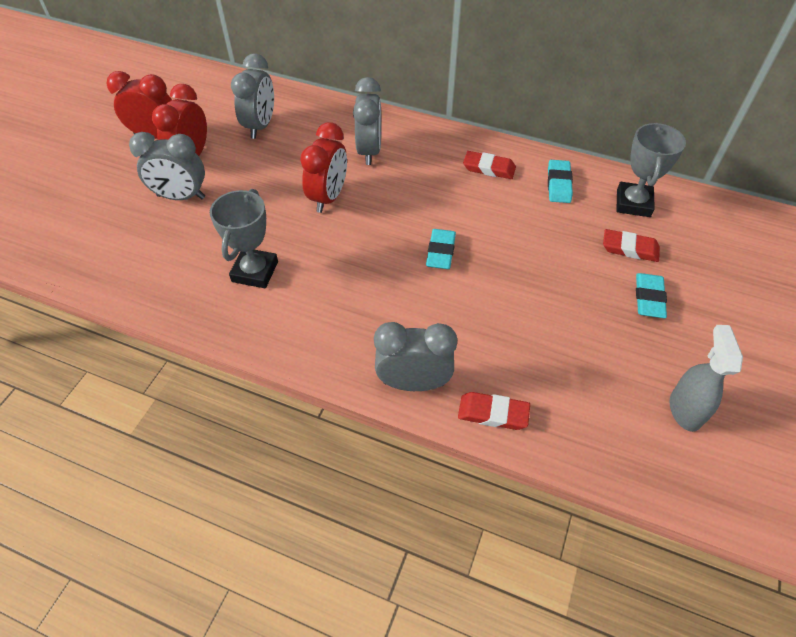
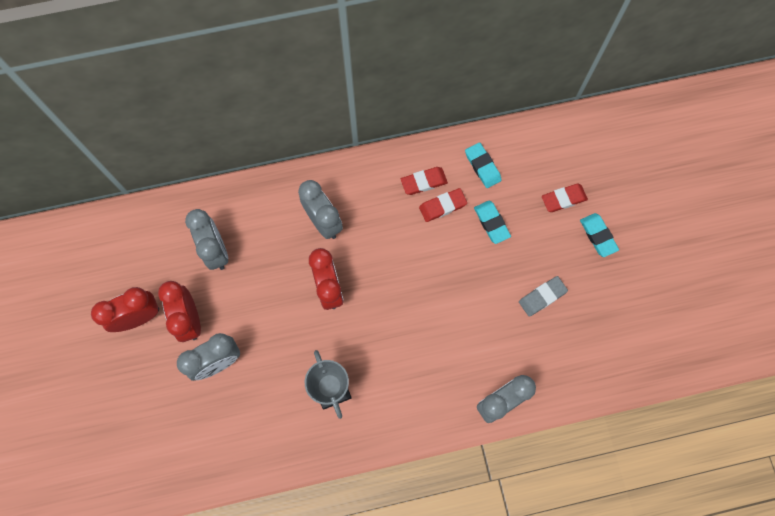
camera: 35 degrees left, 20 degrees up
turquoise eraser [426,229,456,269] -> turquoise eraser moved to [474,201,511,244]
red eraser [458,392,530,430] -> red eraser moved to [419,188,467,222]
grey trophy [616,123,686,217] -> none
grey spray bottle [670,325,743,432] -> none
none -> grey eraser [519,276,568,317]

